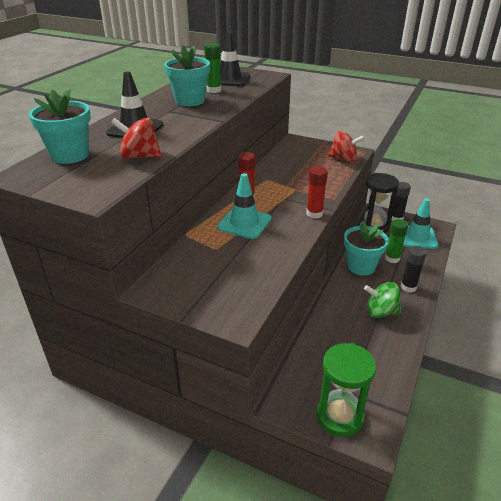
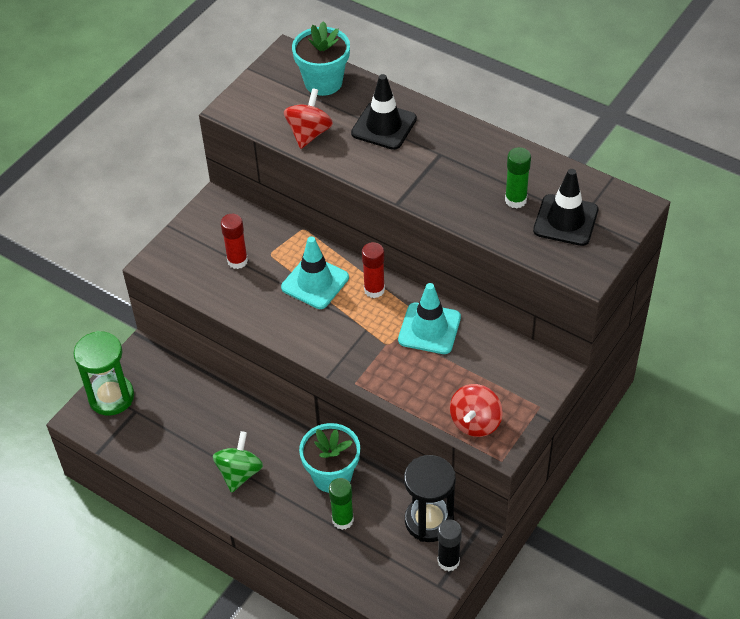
camera: 100 degrees right, 15 degrees up
turquoise flower pot [164,45,210,106] -> none
red glue stick [306,166,328,218] -> red glue stick moved to [221,214,248,269]
black glue stick [401,246,427,293] -> none
turquoise traffic cone [403,199,438,249] -> turquoise traffic cone moved to [398,283,461,354]

